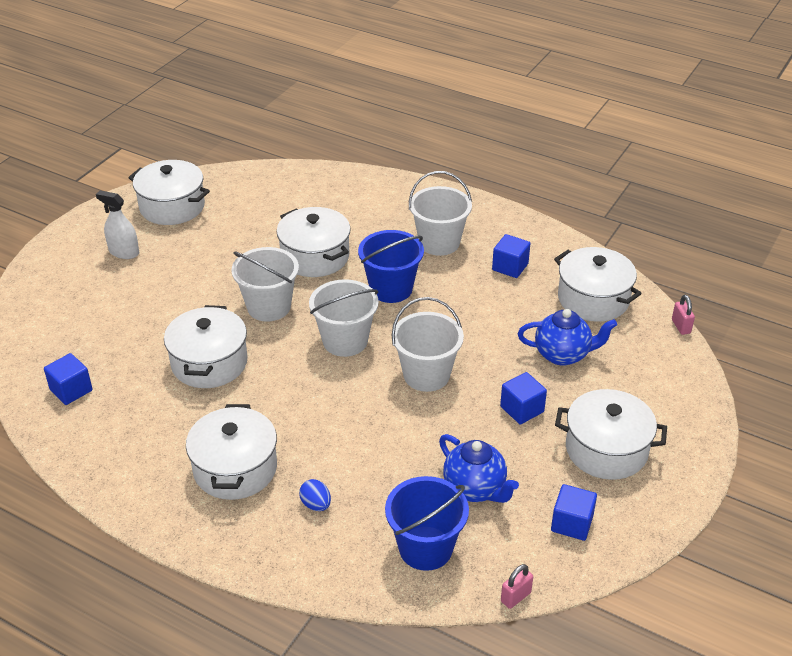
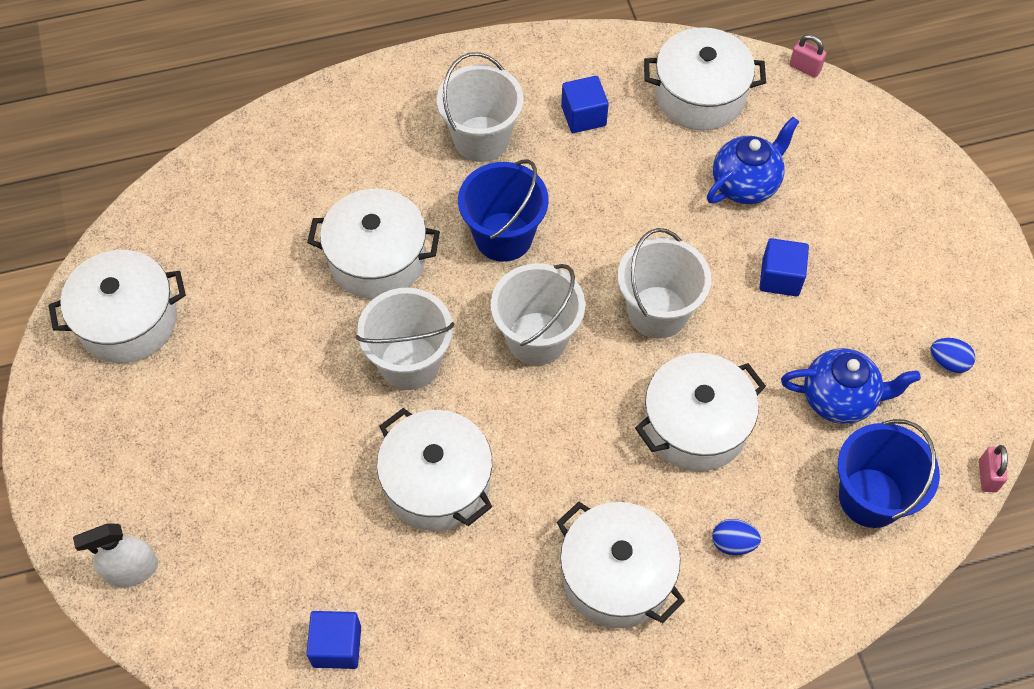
camera: 45 degrees left, 20 degrees up
white spray bottle [96,191,139,259] -> white spray bottle moved to [73,523,158,588]
blue cube [551,484,597,541] -> blue egg [930,338,975,373]
white pot [555,389,667,480] -> white pot moved to [635,353,766,471]

